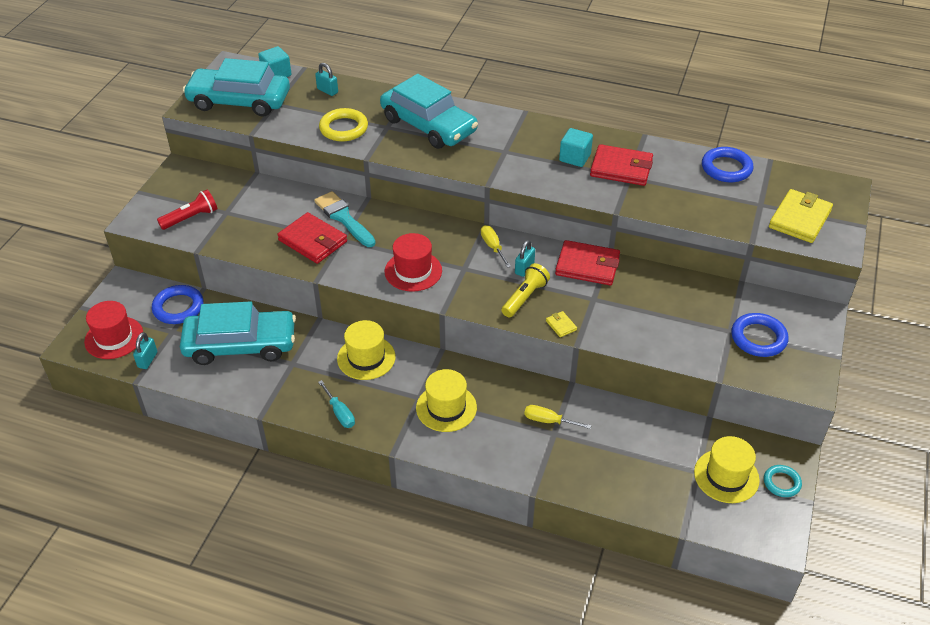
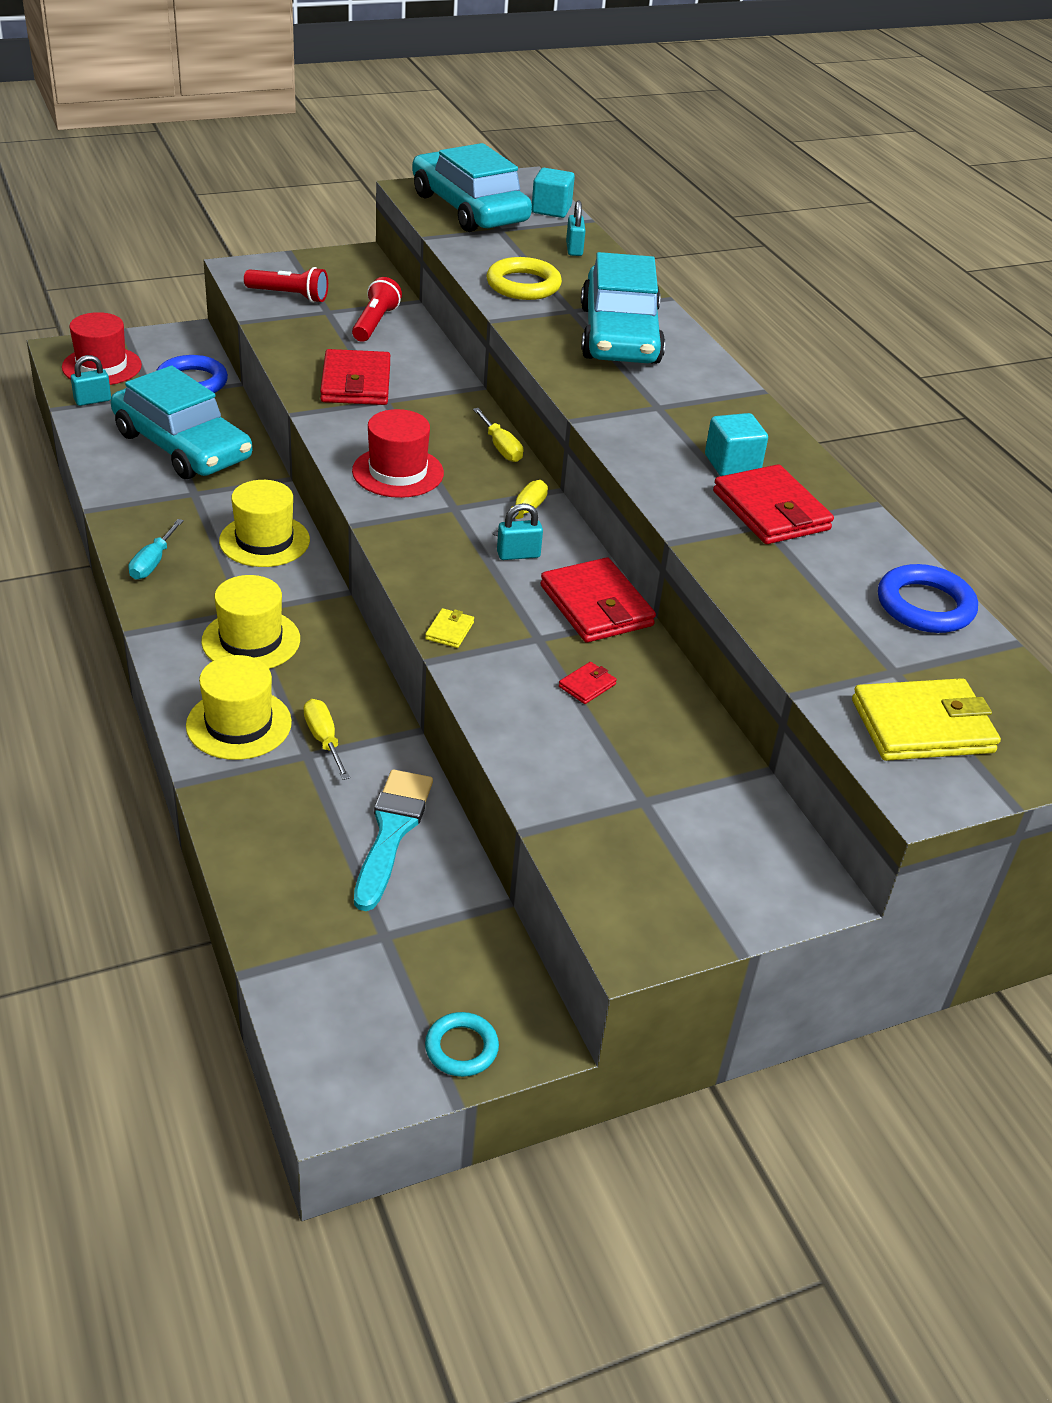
camera: 45 degrees right, 5 degrees down
turquoise brush [314,191,376,247] -> turquoise brush moved to [354,769,433,911]
yellow flashlight [501,263,550,317] -> none
yellow hat [694,436,760,503] -> yellow hat moved to [186,655,292,760]
blue ring [731,313,788,357] -> none
none -> red flashlight [352,277,402,342]
none -> yellow screwdriver [473,408,523,462]
none -> red wallet [559,662,617,704]

